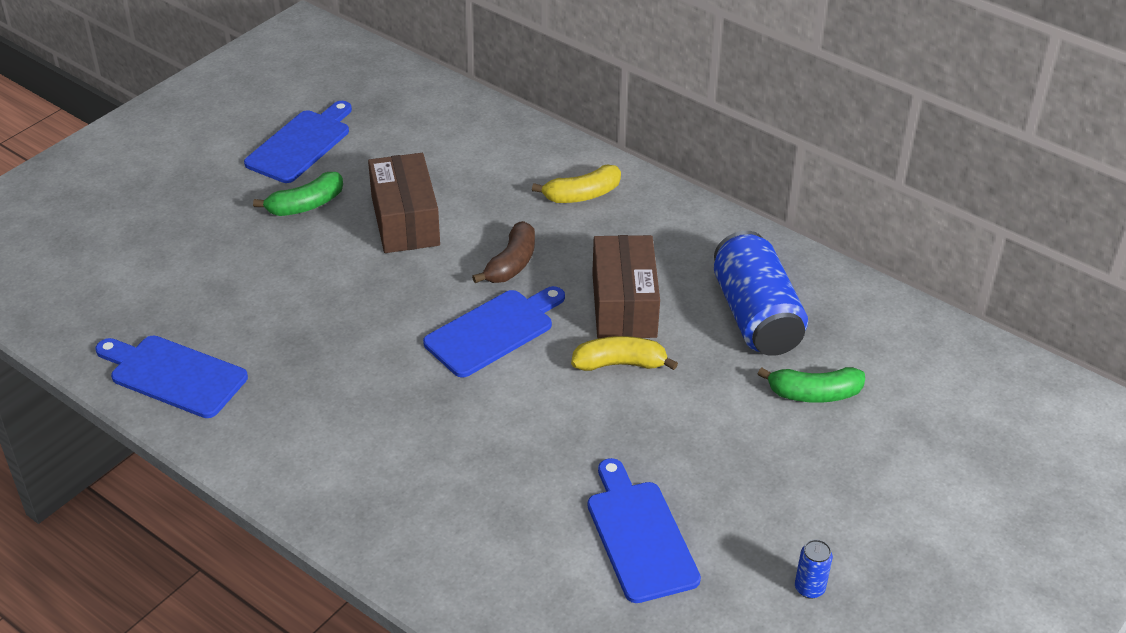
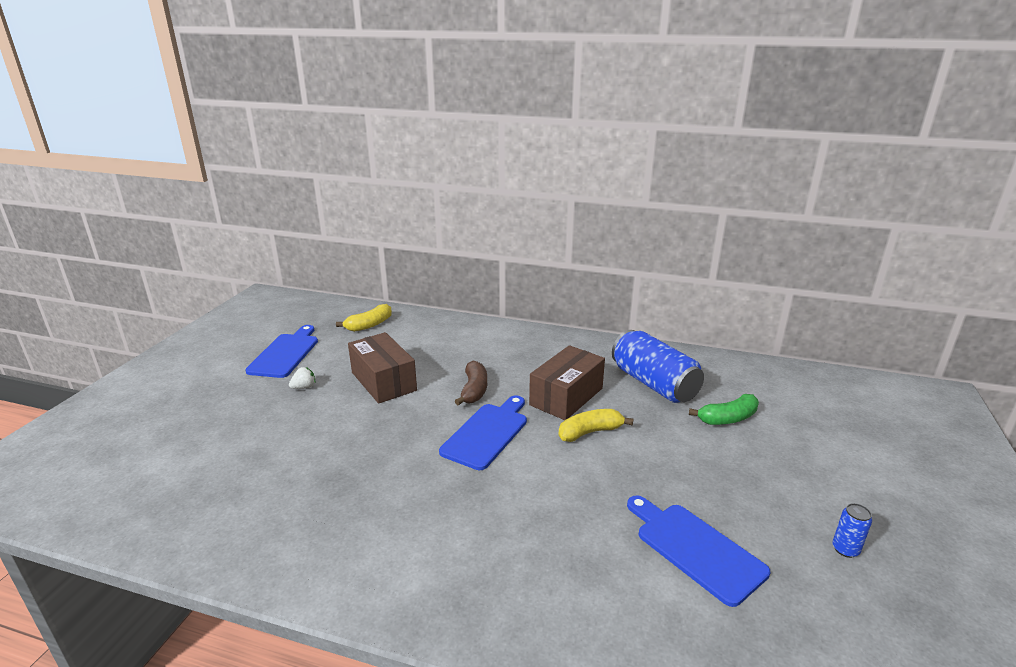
camera: 20 degrees left, 15 degrees down
blue cutting board [95,336,248,418] -> none
green banana [253,172,343,216] -> white strawberry [289,367,316,389]
yellow banana [532,165,621,203] -> yellow banana moved to [336,304,392,332]
brown box [592,235,660,338] -> brown box turned 60 degrees clockwise [529,345,605,420]

